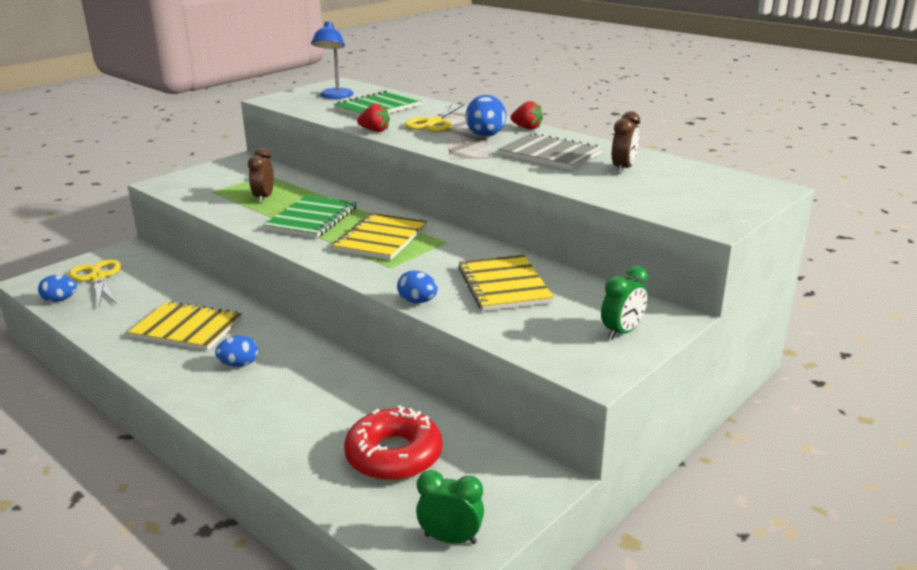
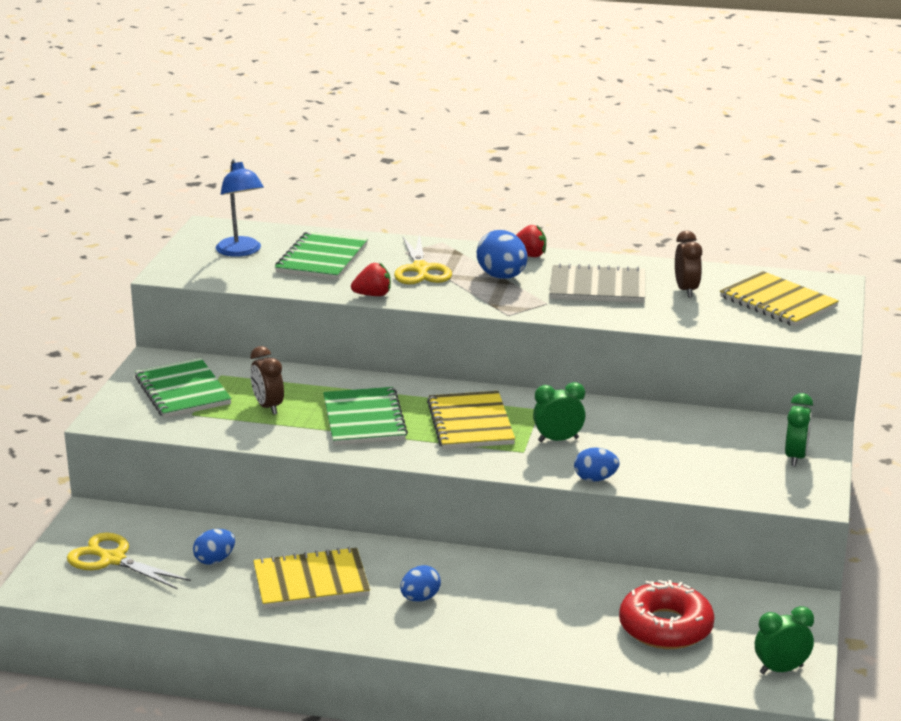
camera: 30 degrees left, 0 degrees up
blue egg [38,275,77,302] -> blue egg moved to [193,529,235,565]
yellow notebook [458,255,554,311] -> yellow notebook moved to [720,271,839,327]
none -> green notebook [135,358,232,418]
none -> green clock [533,382,586,442]

